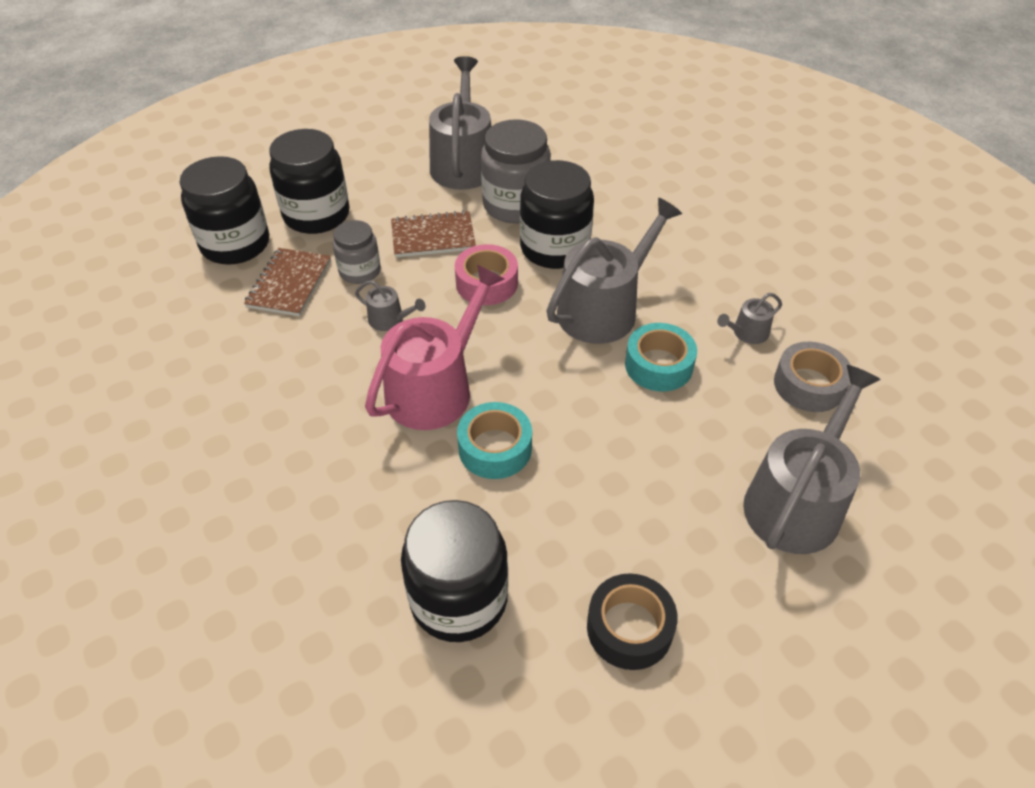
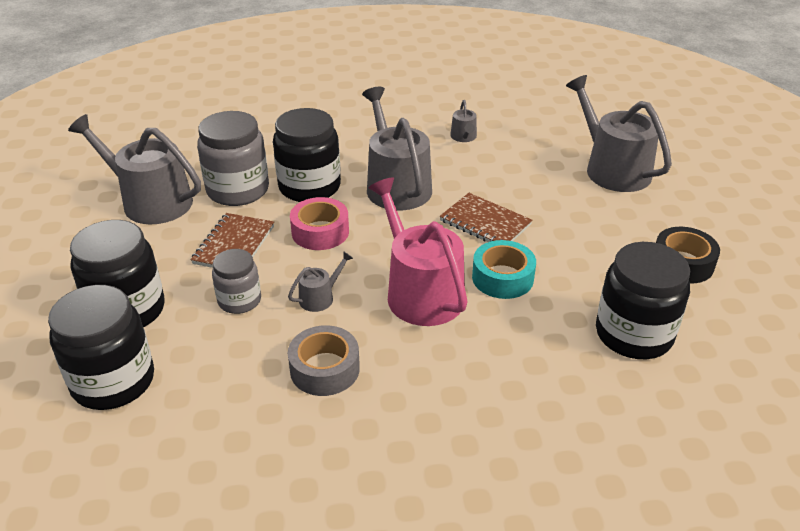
camera: 65 degrees left, 10 degrees down
brown notebook [244,248,331,316] -> brown notebook moved to [439,193,532,242]
turquoise tape [625,323,697,391] -> none
grey tape [774,342,850,412] -> grey tape moved to [288,325,360,396]

